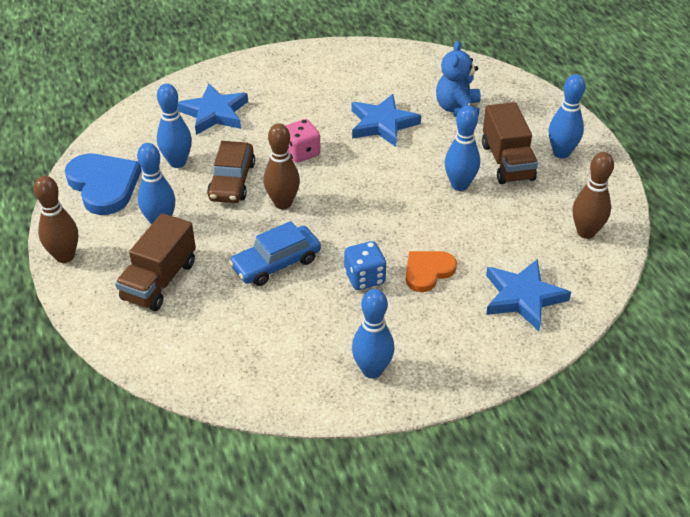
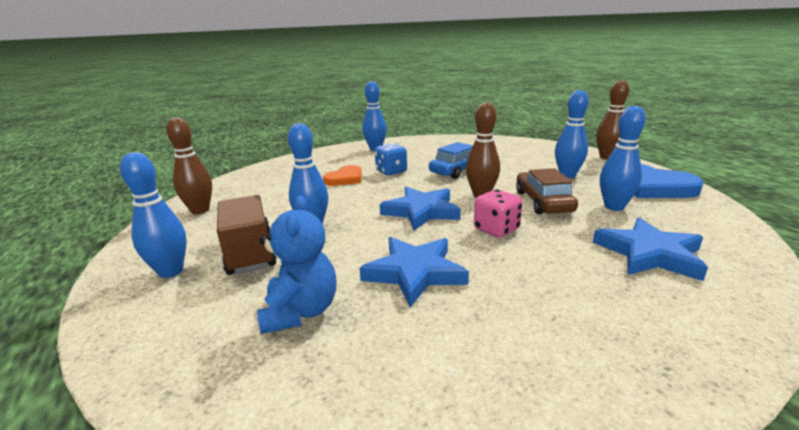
camera: 170 degrees right, 20 degrees down
brown truck [115,213,196,311] -> none
blue star [486,259,571,331] -> blue star moved to [380,186,461,230]

